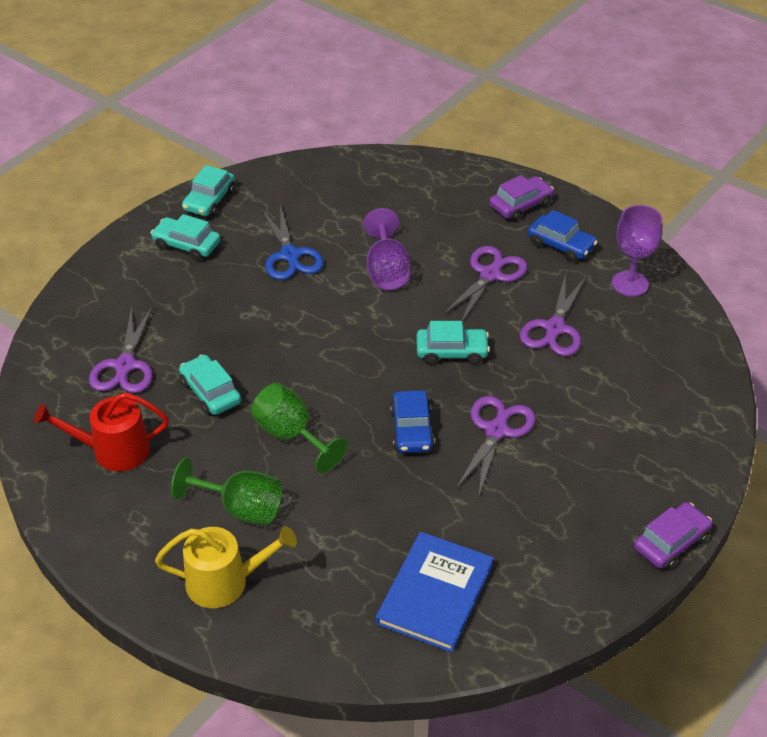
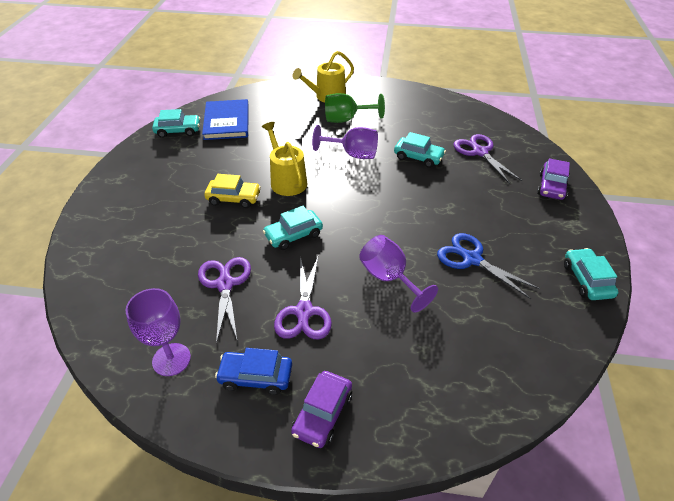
camera: 150 degrees right, 0 degrees up
red watering can [34,392,169,471] -> none
turquoise car [151,214,220,261] -> turquoise car moved to [152,109,201,138]
green goblet [251,383,348,473] -> purple goblet [312,125,378,159]
blue car [390,390,435,453] -> yellow watering can [262,122,307,196]
purple scissors [456,396,536,498] -> yellow car [204,174,261,208]
purple car [634,502,712,570] -> purple car moved to [537,158,570,200]

